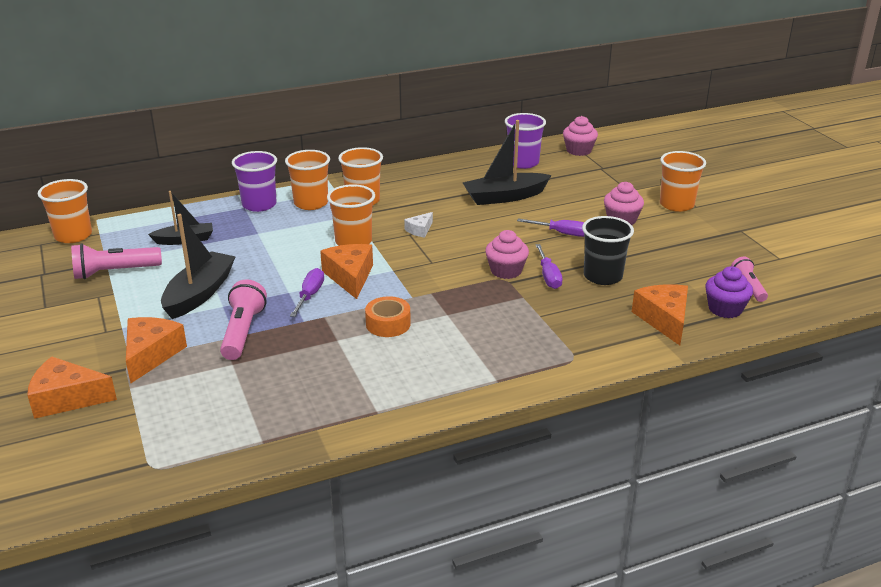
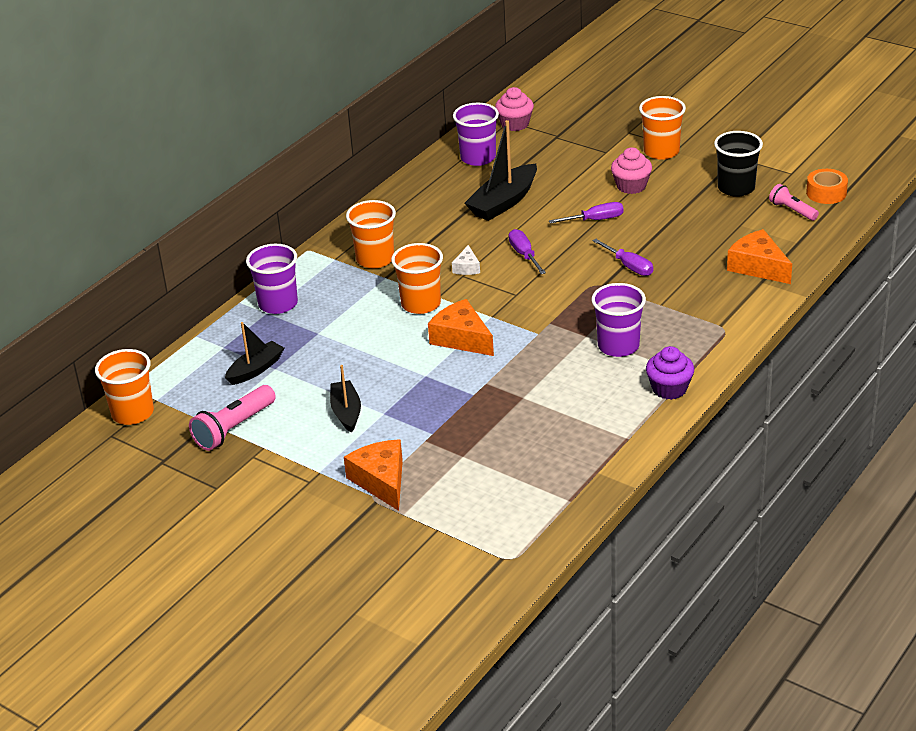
camera: 30 degrees left, 5 degrees up
orange cheese [27,356,117,419] -> none
black boat [161,214,236,319] -> black boat [330,365,361,433], size x0.64
pink flashlight [220,279,267,360] -> none
orange cup [285,150,330,210] -> none
purple screwdriver [290,268,324,317] -> purple screwdriver moved to [509,229,546,274]
orange tape [365,296,411,337] -> orange tape moved to [806,169,848,204]
pink cupcake [485,230,529,279] -> none
black cup [582,216,634,285] -> black cup moved to [714,131,763,197]
purple cupcake [705,266,753,318] -> purple cupcake moved to [646,346,694,400]
none -> purple cup [592,283,646,357]

